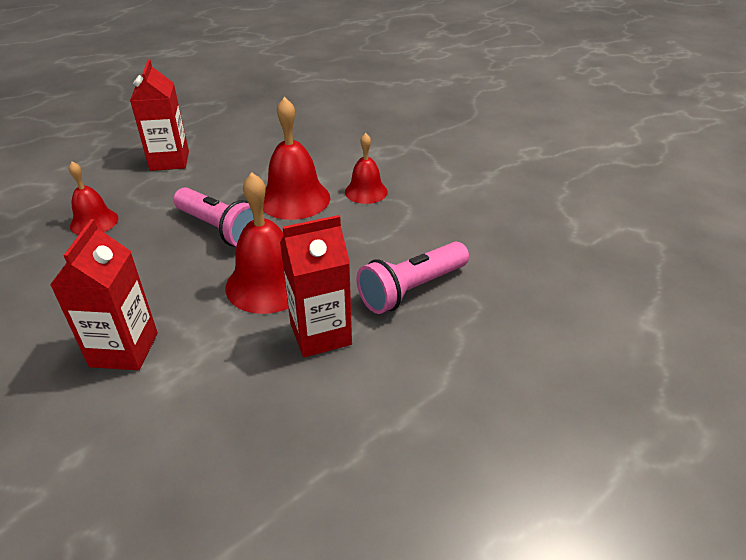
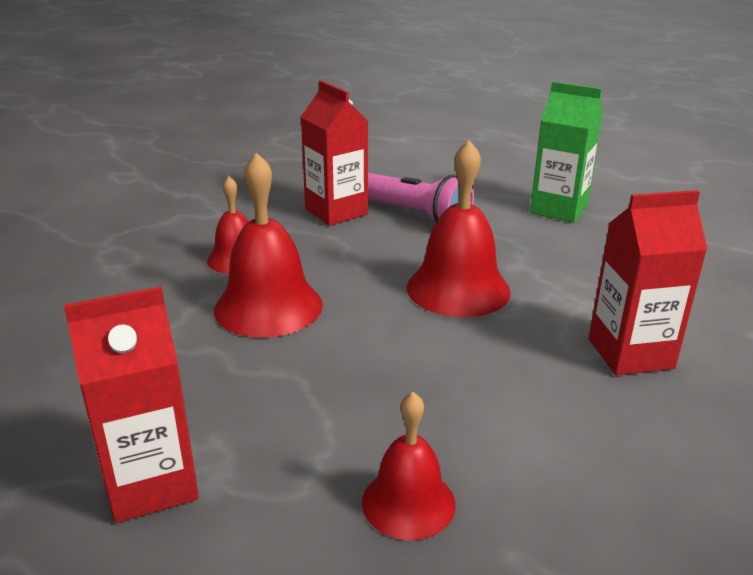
camera: 105 degrees left, 10 degrees down
pink flashlight [173,187,264,246] -> none
red carton [280,215,352,358] -> red carton moved to [301,80,368,226]
none -> green carton [530,82,603,223]

